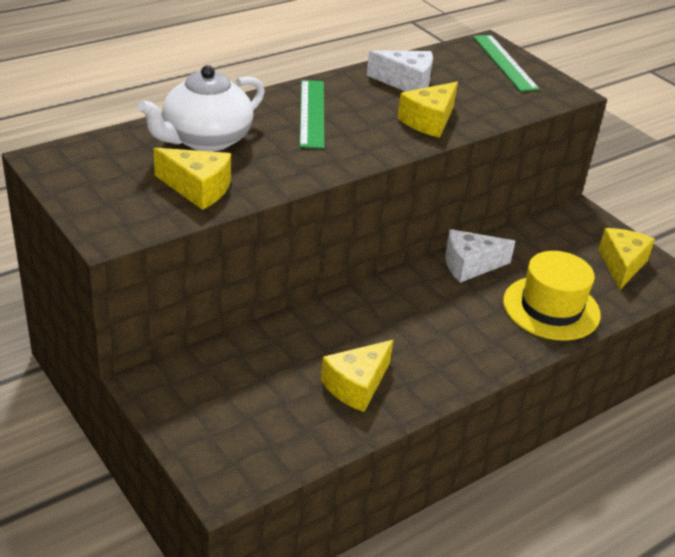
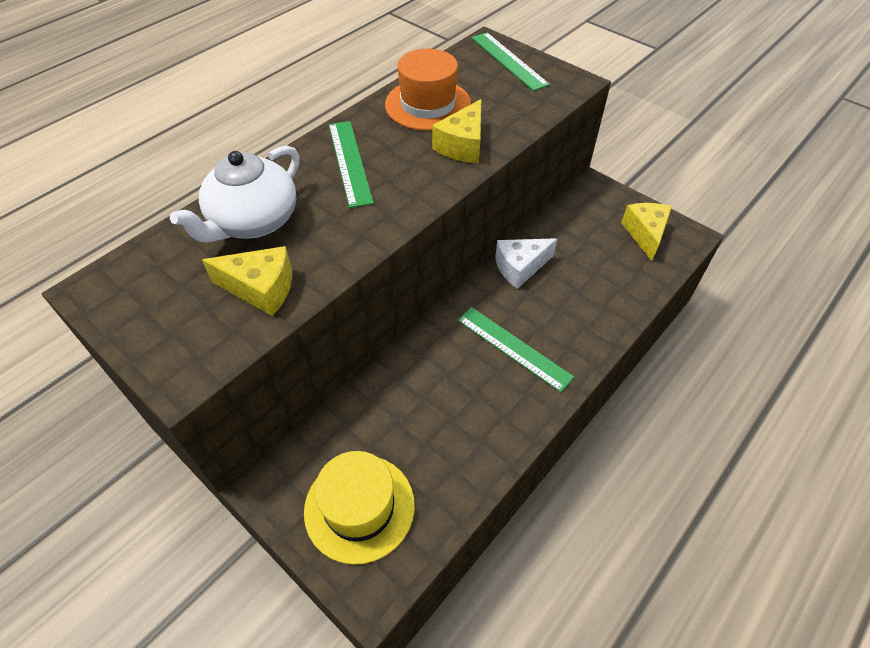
camera: 10 degrees left, 15 degrees up
yellow cheese [321,340,393,412] -> none
white cheese [367,50,433,92] -> orange hat [385,49,471,131]
yellow hat [503,251,601,341] -> yellow hat moved to [304,451,415,565]
none -> green ruler [458,307,574,392]

